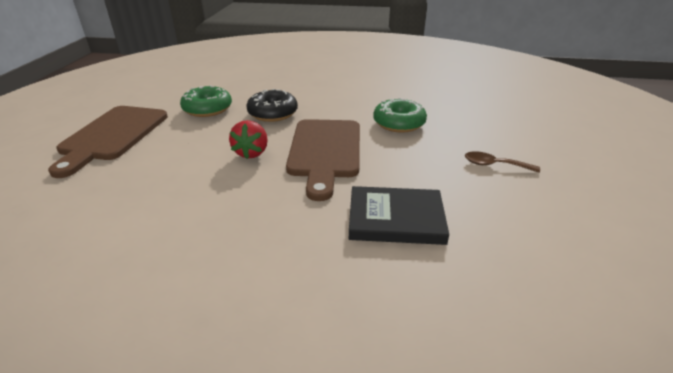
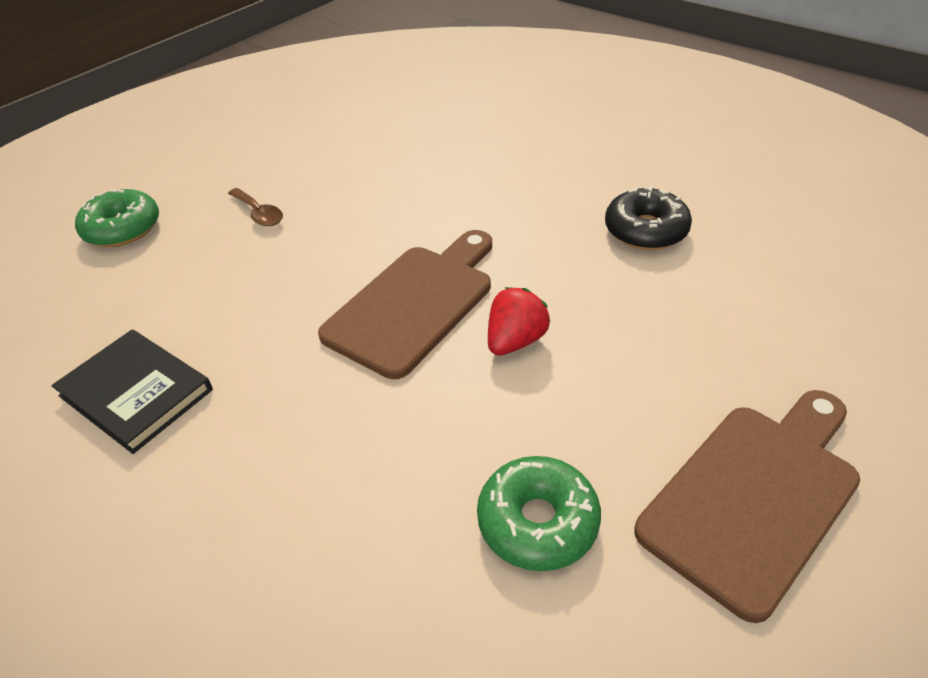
camera: 145 degrees left, 10 degrees up
black donut [246,89,298,122] -> black donut moved to [605,186,692,250]
black book [349,186,449,245] -> black book moved to [52,329,213,454]
green donut [373,98,427,133] -> green donut moved to [75,189,159,247]

